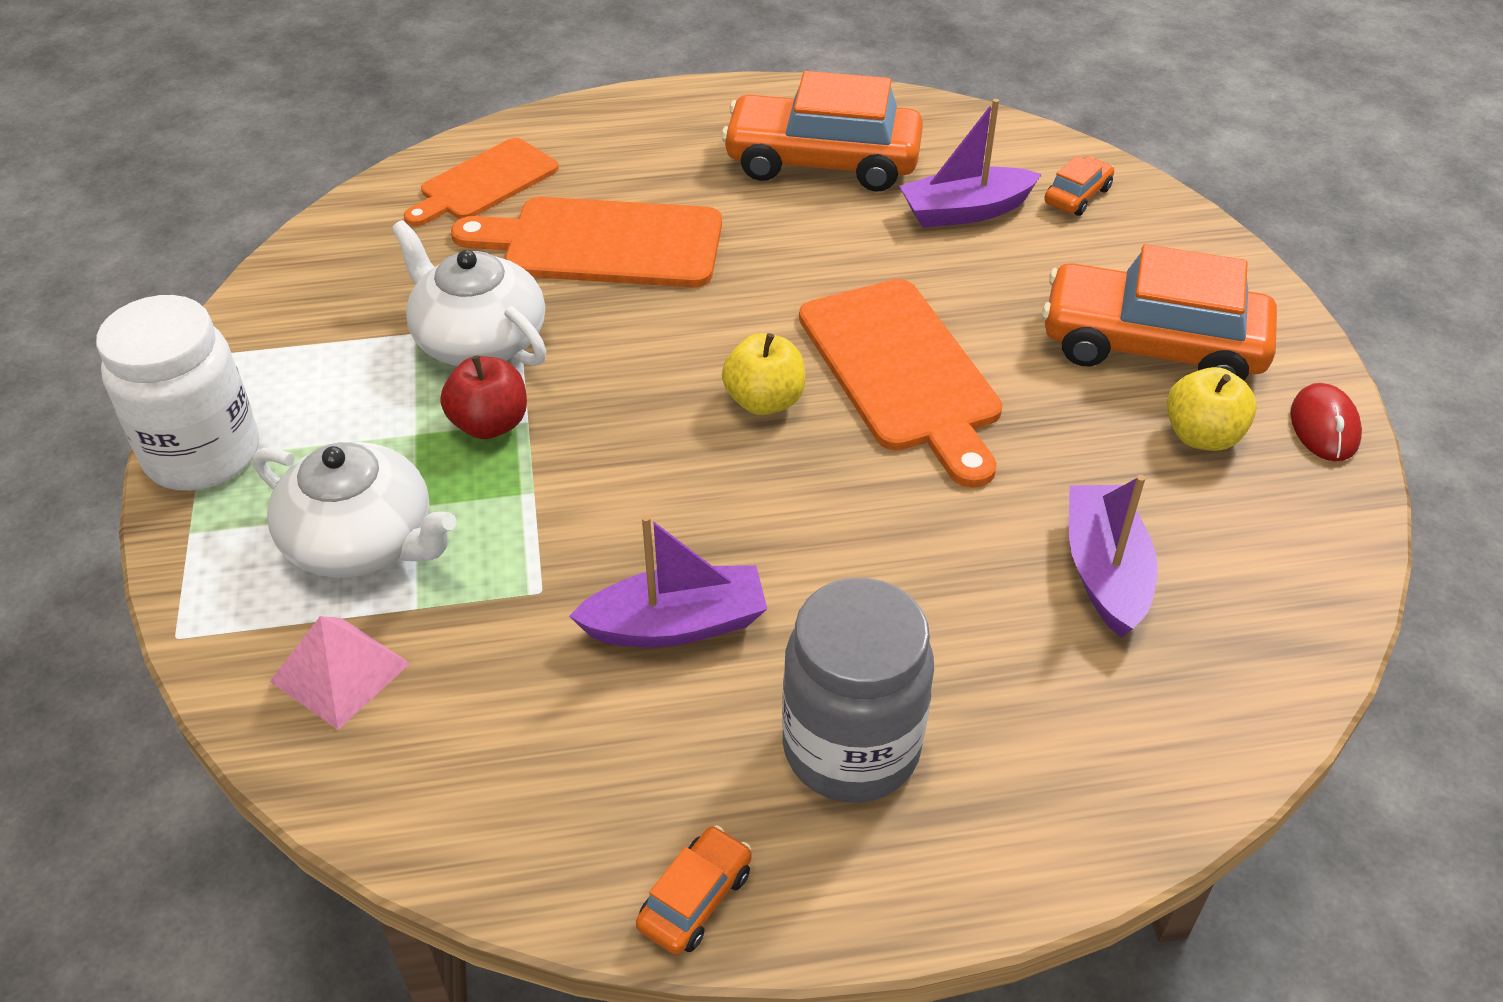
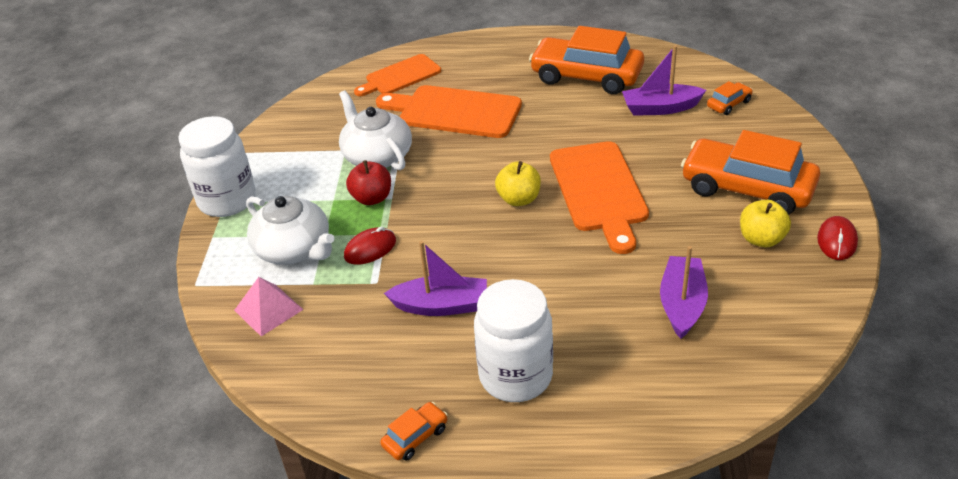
camera: 15 degrees right, 5 degrees down
grey jar [782,578,934,803] -> white jar [474,279,553,402]
none -> red mouse [344,226,396,265]

